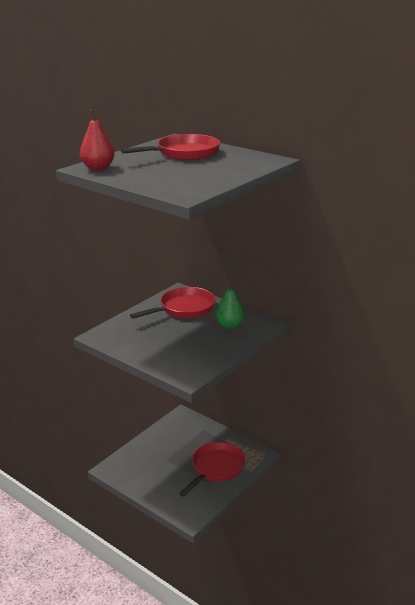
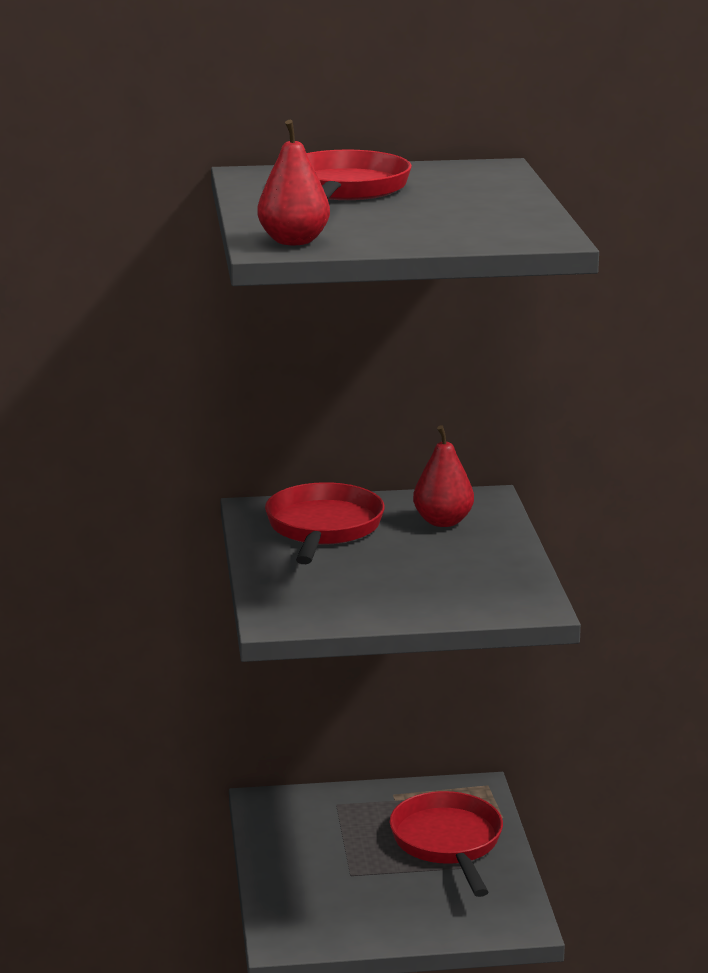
camera: 45 degrees left, 5 degrees down
green pear [215,280,245,329] -> red pear [413,425,474,527]

